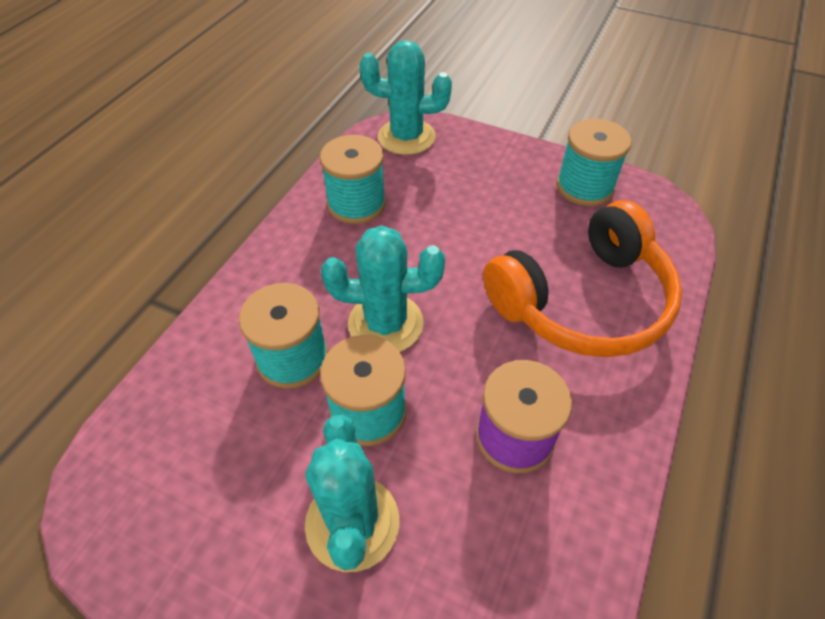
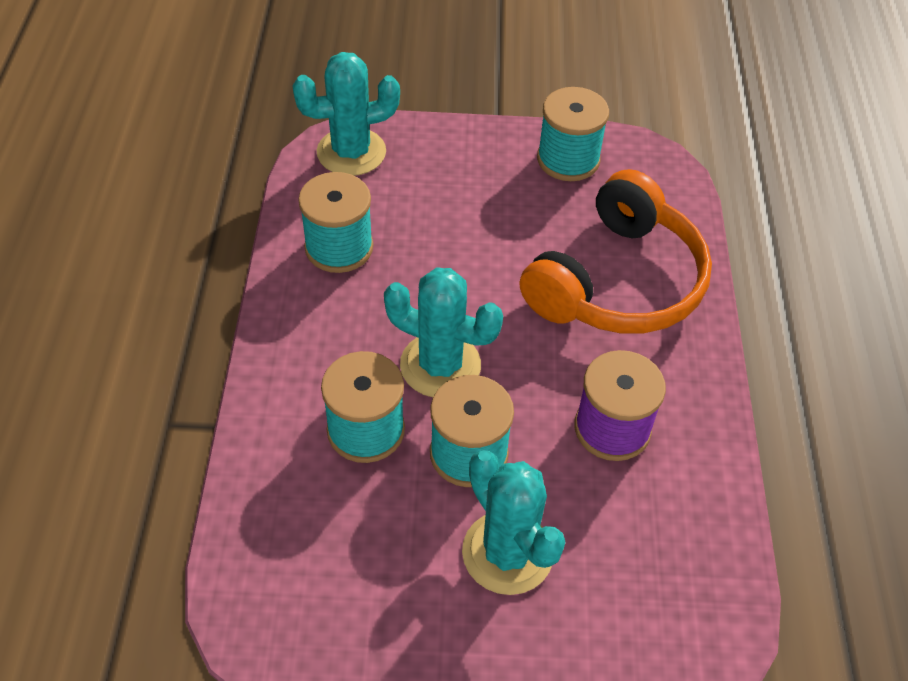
camera: 25 degrees left, 0 degrees up
turquoise cactus [321,225,445,352] -> turquoise cactus turned 45 degrees clockwise [384,268,503,397]

